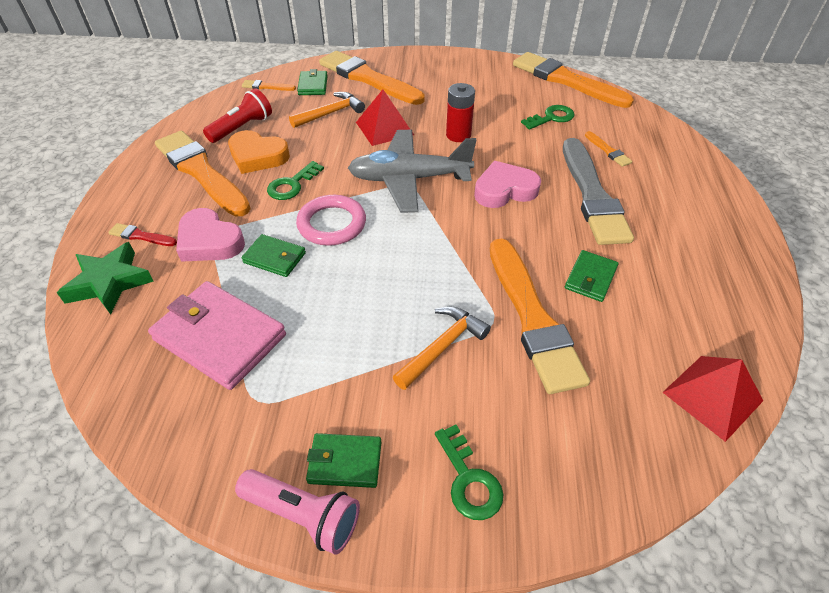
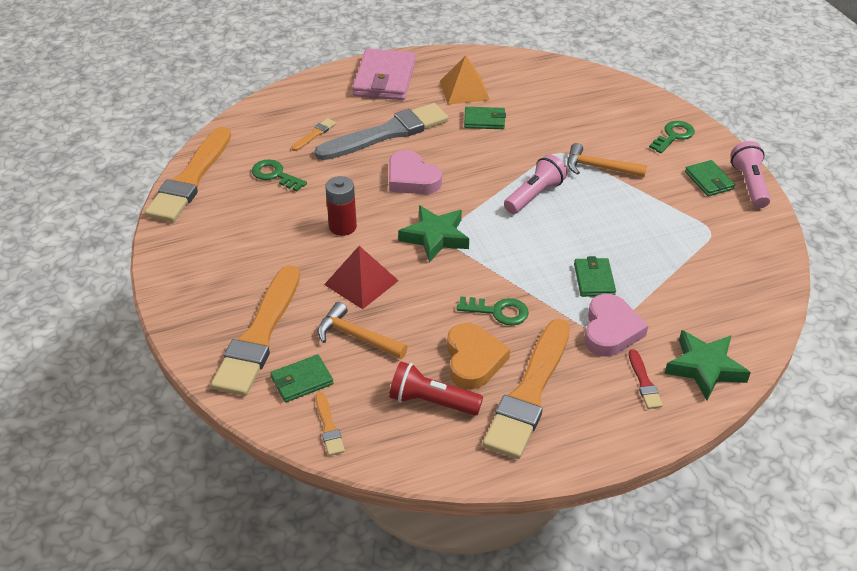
camera: 115 degrees left, 5 degrees down
pink wallet [148,281,286,390] -> pink wallet moved to [352,49,416,100]
pink ring [296,195,366,246] -> none
grey plane [348,130,476,213] -> green star [398,205,469,263]
orange brush [490,238,590,394] -> none
red pyramid [663,356,763,442] -> none
none -> orange pyramid [440,55,490,105]
none -> pink flashlight [504,154,567,214]

